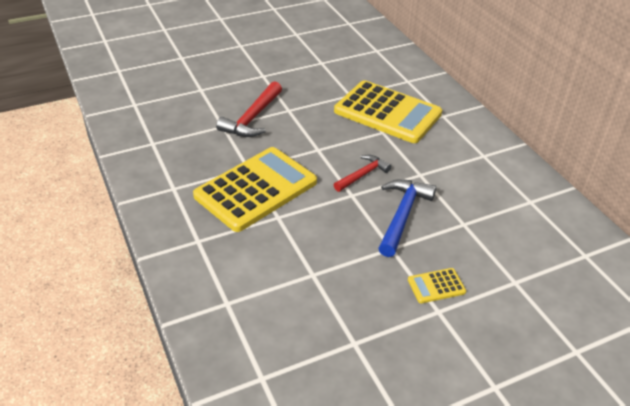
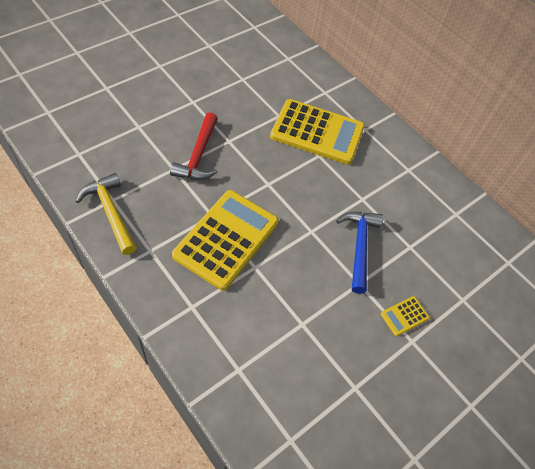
camera: 20 degrees left, 15 degrees up
red hammer [334,155,391,192] -> none
none -> yellow hammer [76,173,137,255]

